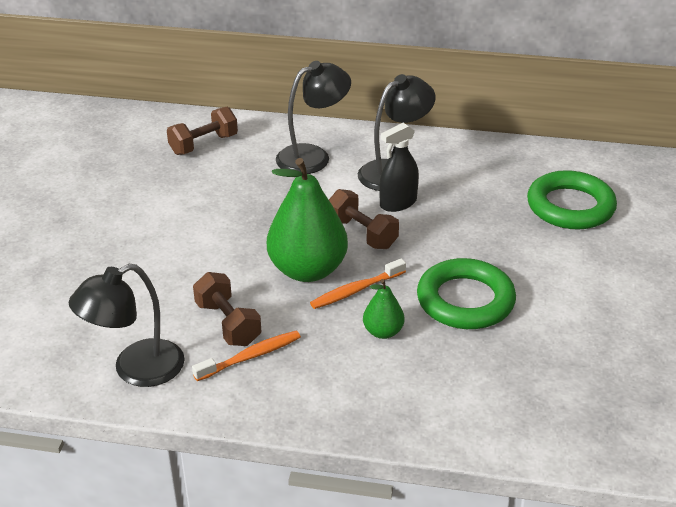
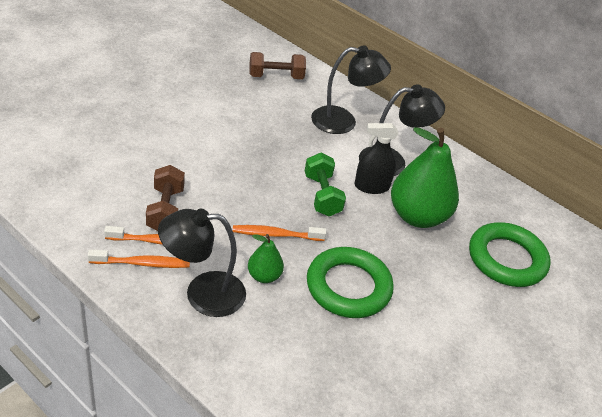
camera: 25 degrees right, 5 degrees up
black lamp [68,264,185,387] -> black lamp moved to [158,209,246,317]
green pear [267,158,348,282] -> green pear moved to [391,127,459,228]
brown dumbbell [329,189,399,249] -> green dumbbell [305,153,346,216]
none -> orange toothbrush [88,249,190,268]

